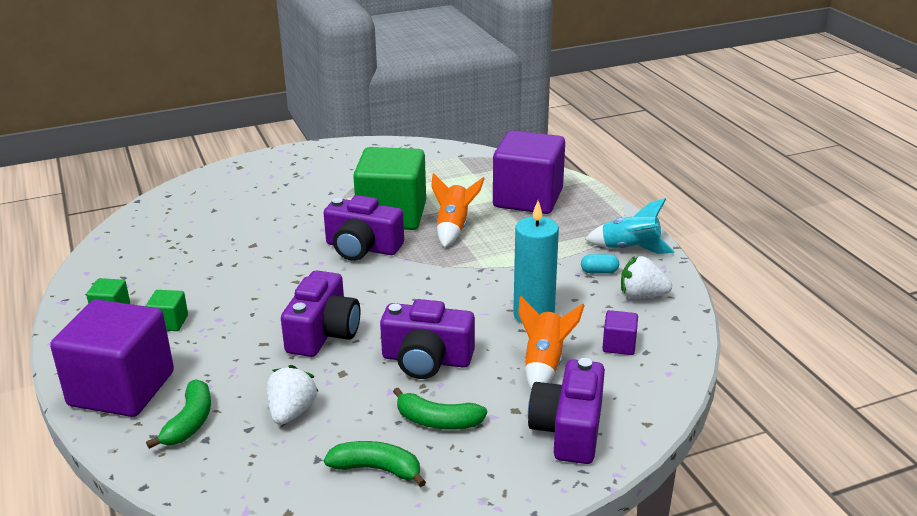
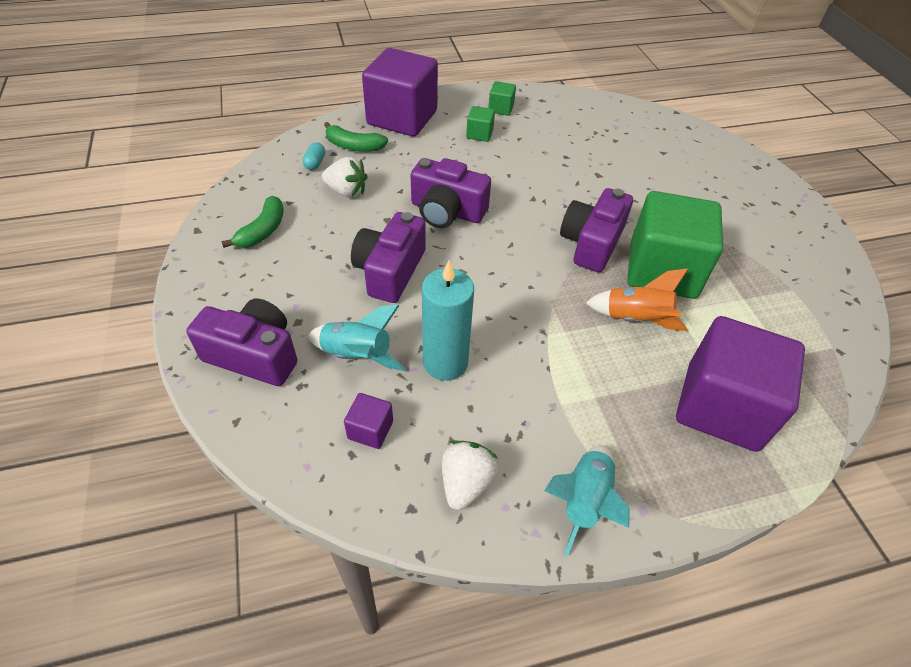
camera: 95 degrees right, 20 degrees up
green banana [393,388,487,430] -> none
orange rocket [518,296,585,390] -> turquoise rocket [308,305,406,371]
turquoise capsule [581,254,619,274] -> turquoise capsule moved to [302,142,325,170]

